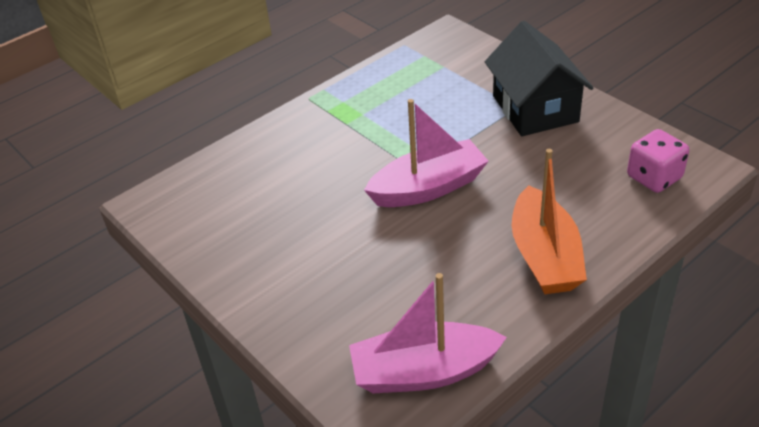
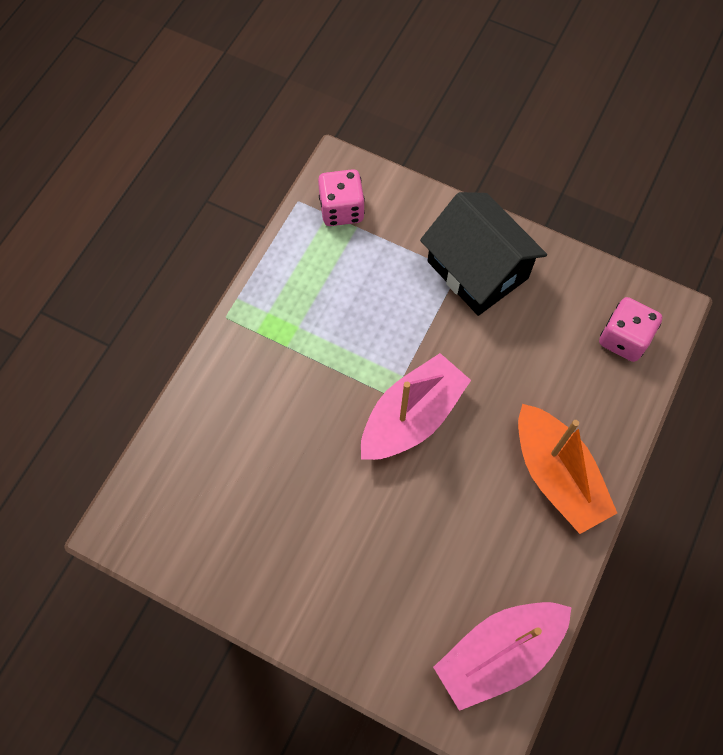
camera: 25 degrees left, 25 degrees up
none -> pink dice [318,169,365,226]

